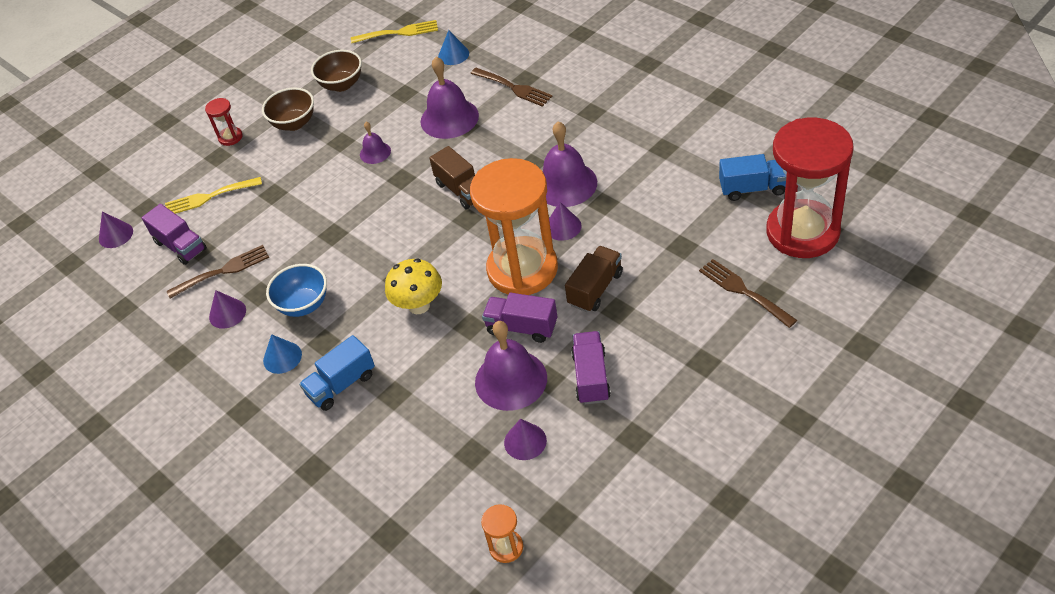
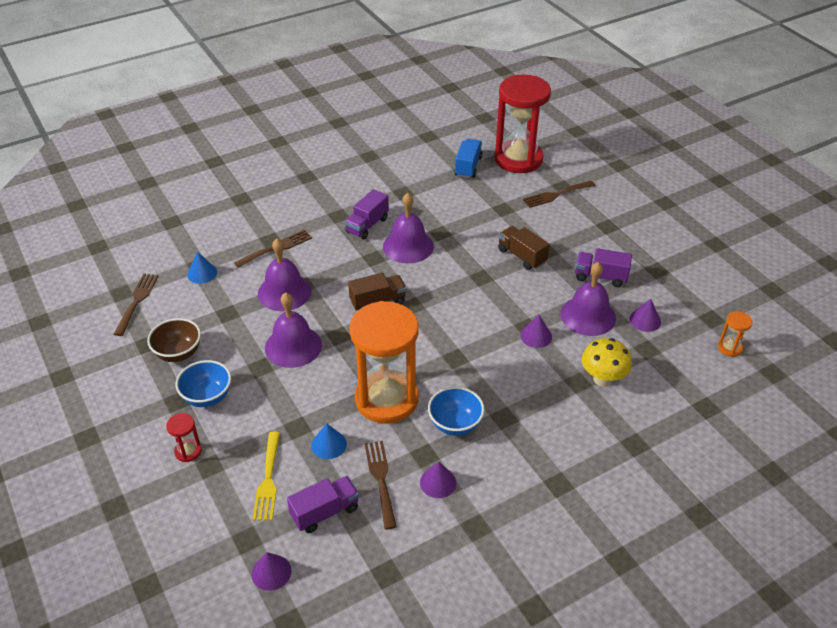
camera: 80 degrees left, 5 degrees down
brown bowl [262,87,314,131] -> blue bowl [176,360,231,407]
blue cone [263,334,302,374] -> blue cone moved to [311,423,347,459]
blue truck [299,335,375,411] -> none
yellow fork [351,20,438,43] -> brown fork [114,274,159,336]
purple bell [360,122,391,164] -> purple bell [265,292,322,368], size x1.90
yellow mushroom [385,259,442,314] -> yellow mushroom moved to [582,338,632,387]
orange hourglass [470,158,558,295] -> orange hourglass moved to [350,301,419,424]
purple truck [482,293,557,343] -> purple truck moved to [345,189,389,239]
purple cone [549,202,582,241] -> purple cone moved to [520,315,552,348]

